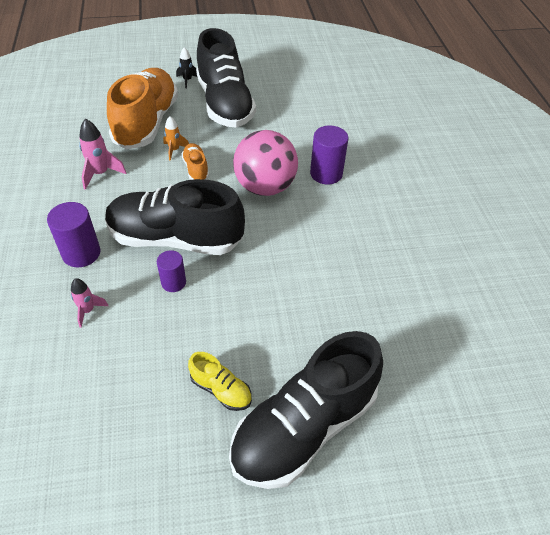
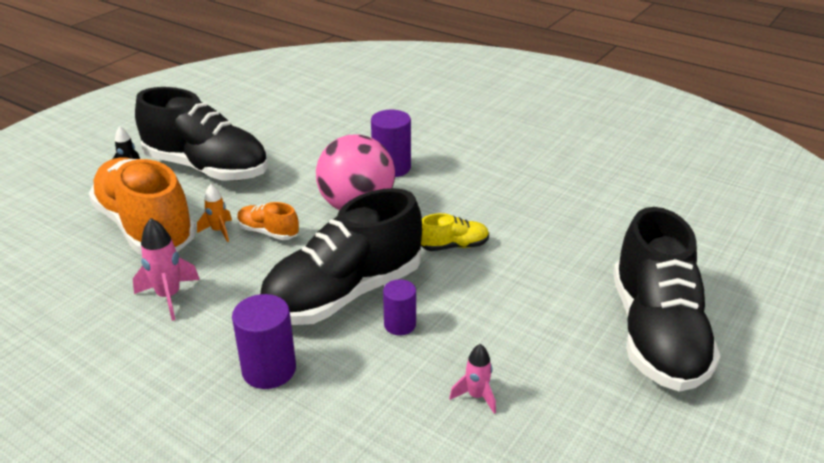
camera: 45 degrees left, 15 degrees down
pink rocket [71,278,108,328] -> pink rocket moved to [449,344,496,414]
yellow shoe [188,352,252,411] -> yellow shoe moved to [421,213,489,251]

